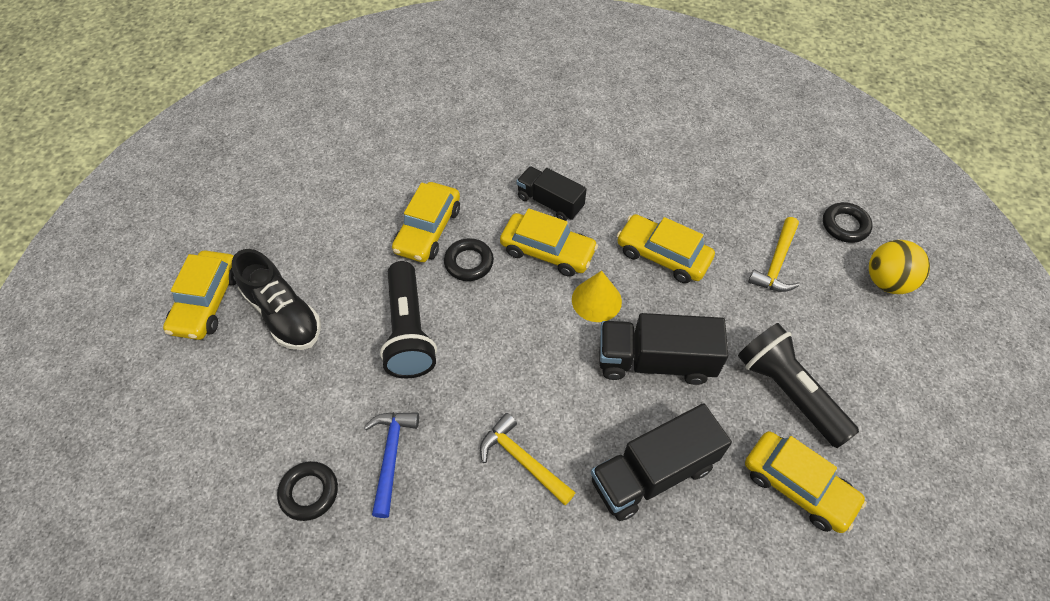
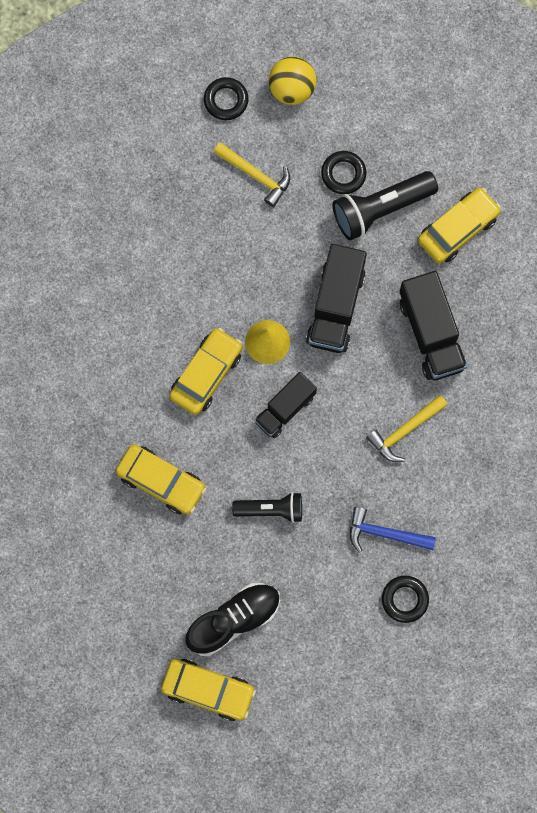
camera: 80 degrees left, 20 degrees up
black flashlight [380,261,437,378] -> black flashlight [232,492,302,523], size x0.64
black ring [444,238,494,281] -> black ring moved to [321,151,366,194]
black truck [517,166,587,221] -> black truck moved to [254,372,317,438]
yellow car [617,214,715,283] -> none

